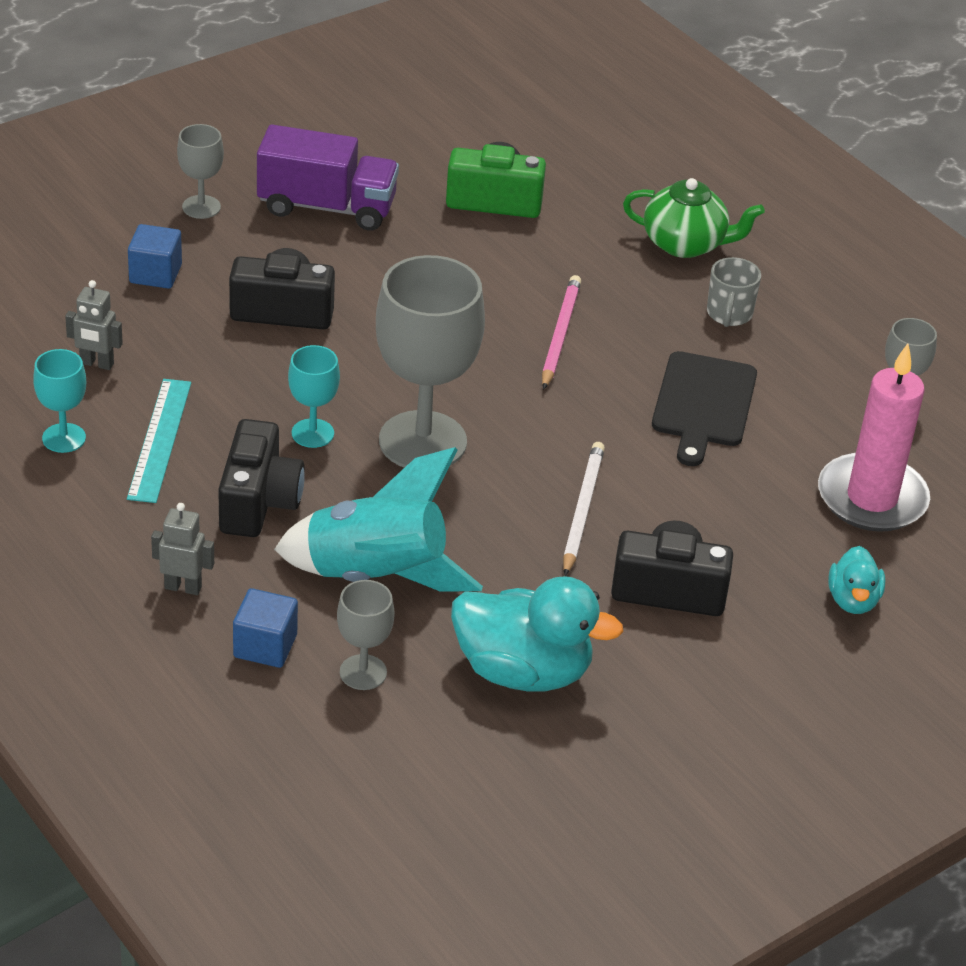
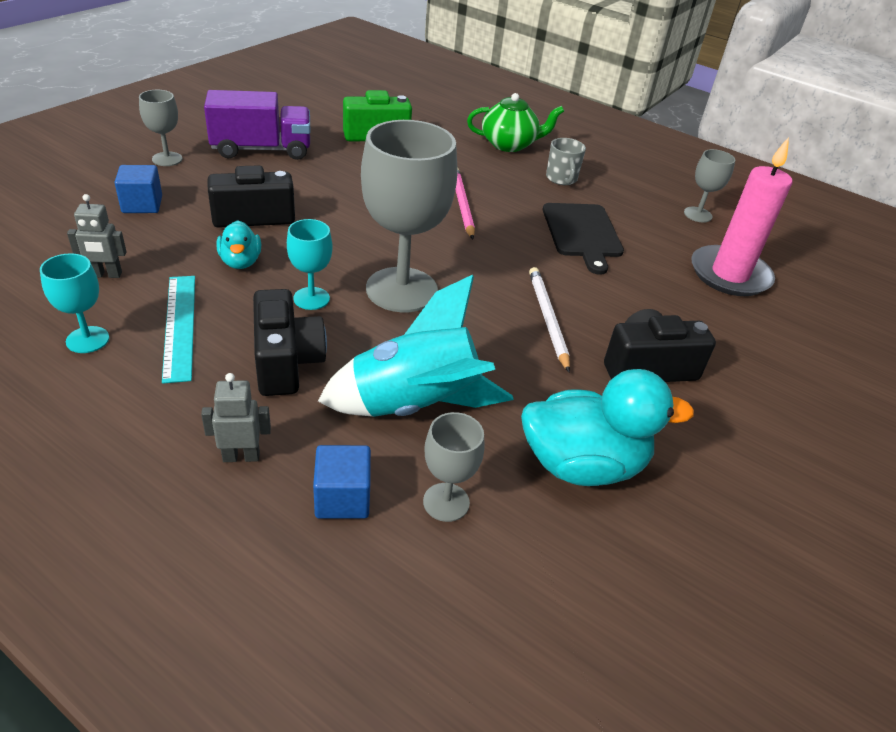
camera: 20 degrees left, 0 degrees up
turquoise duck [828,546,885,614] -> turquoise duck moved to [216,221,261,269]

